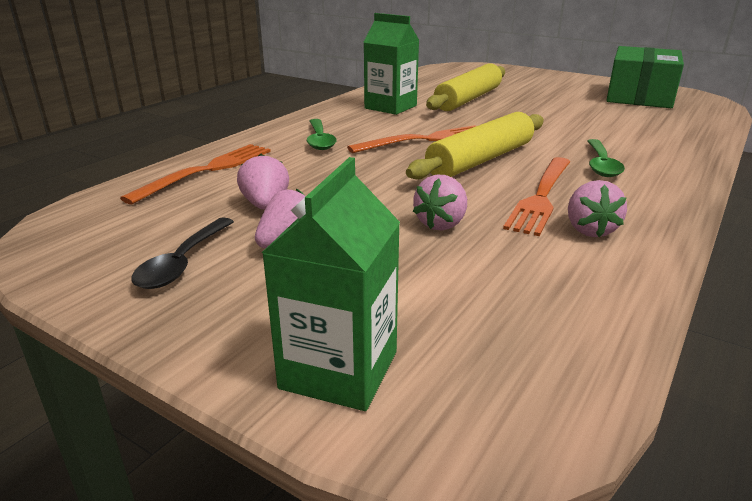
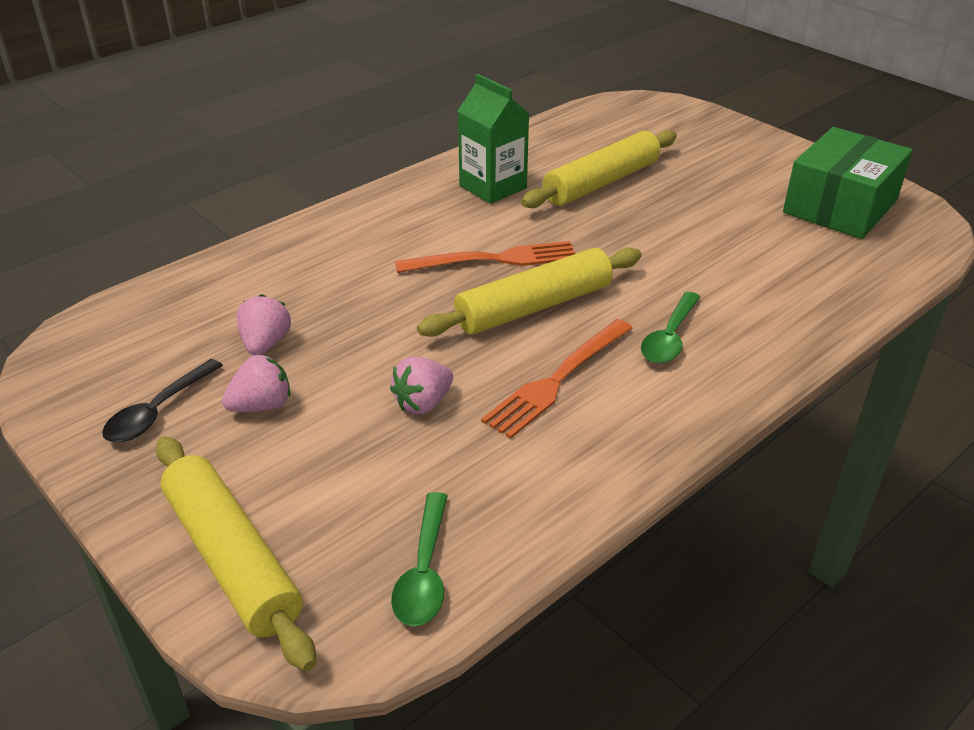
camera: 15 degrees right, 10 degrees up
orange fork [120,144,271,204] -> none
green carton [262,157,400,411] -> yellow rolling pin [156,436,316,671]
green spoon [307,119,337,150] -> green spoon moved to [391,492,448,626]
pink strawberry [568,180,627,237] -> none

